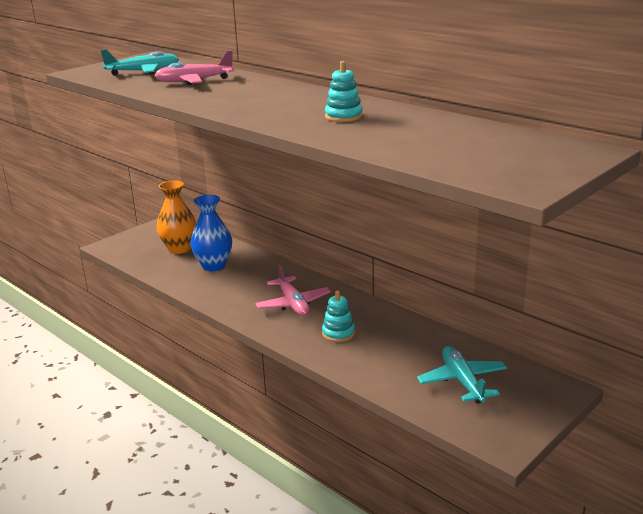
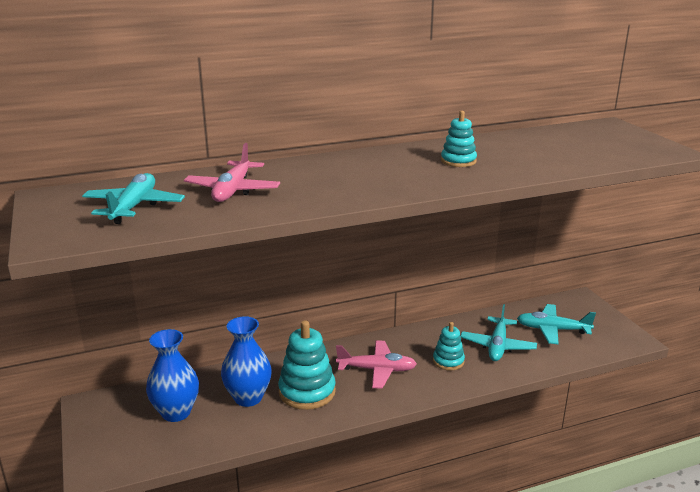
camera: 65 degrees left, 0 degrees up
orange vase [157,181,196,254] -> blue vase [146,329,199,422]
none -> turquoise stacking toy [278,320,336,410]
none -> turquoise plane [461,304,537,361]

